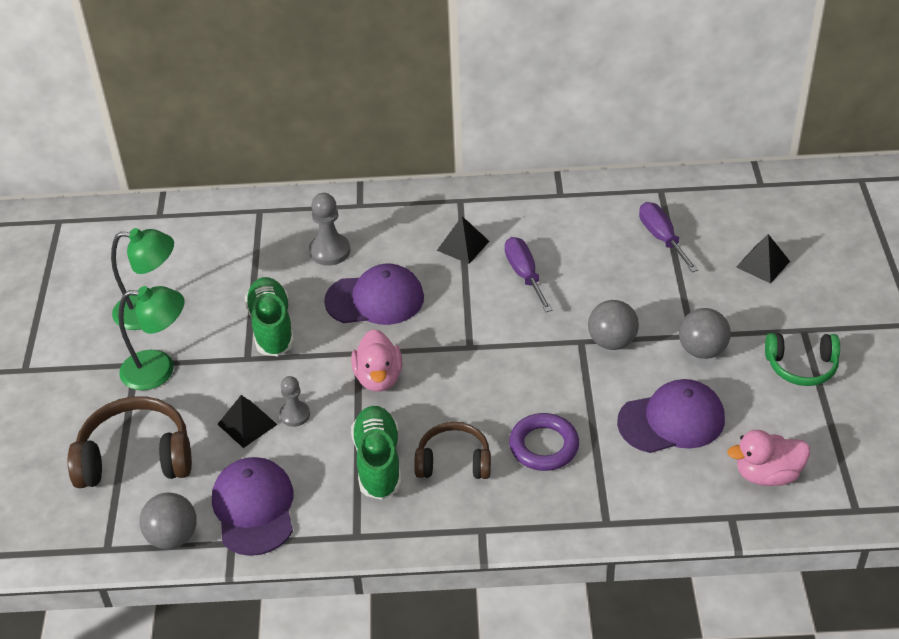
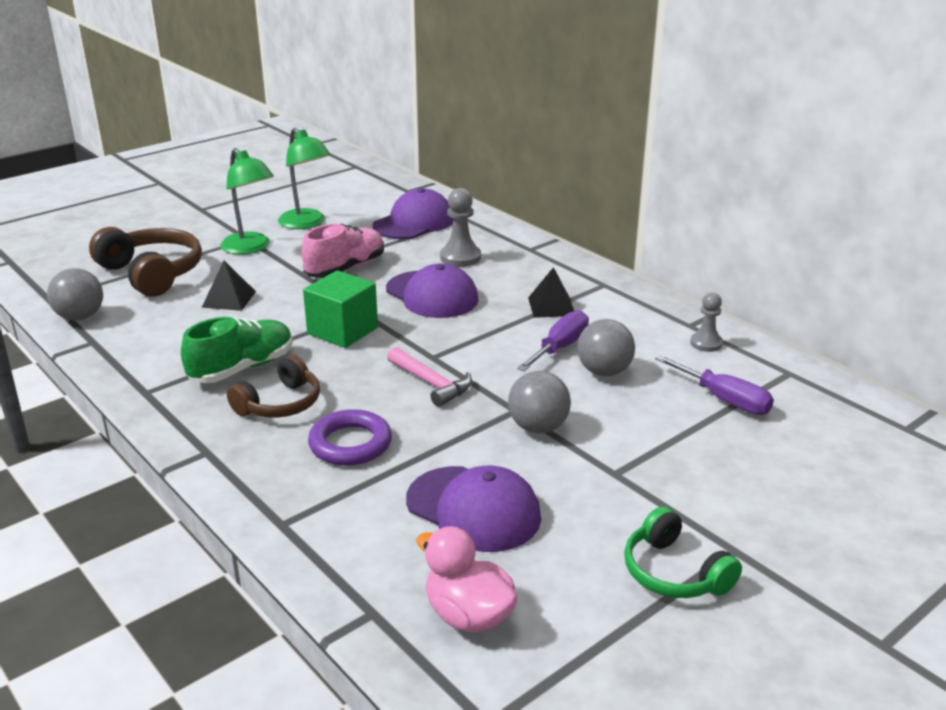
camera: 50 degrees right, 15 degrees down
purple cap [212,457,294,556] -> purple cap moved to [373,188,453,239]
green shoe [245,277,294,356] -> pink shoe [302,224,384,278]
grey pawn [279,376,310,427] -> grey pawn moved to [690,292,723,352]
pink duck [351,329,402,392] -> green cube [303,271,378,348]
brown headphones [414,422,491,479] -> brown headphones turned 75 degrees clockwise [227,355,320,418]
purple screwdriver [639,202,698,272] -> purple screwdriver turned 105 degrees clockwise [655,355,774,415]
grey ball [679,308,731,359] -> grey ball moved to [577,319,635,376]
black pyramid [736,234,790,284] -> none
none -> pink hammer [387,347,472,407]

